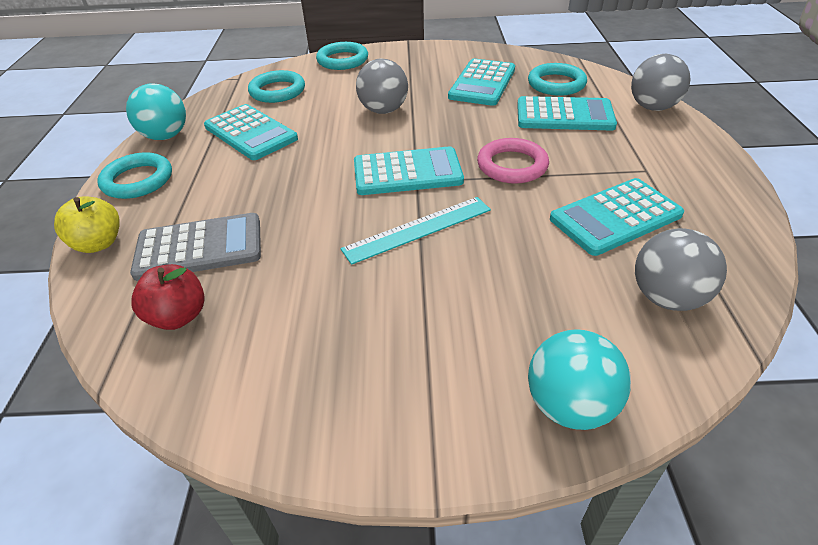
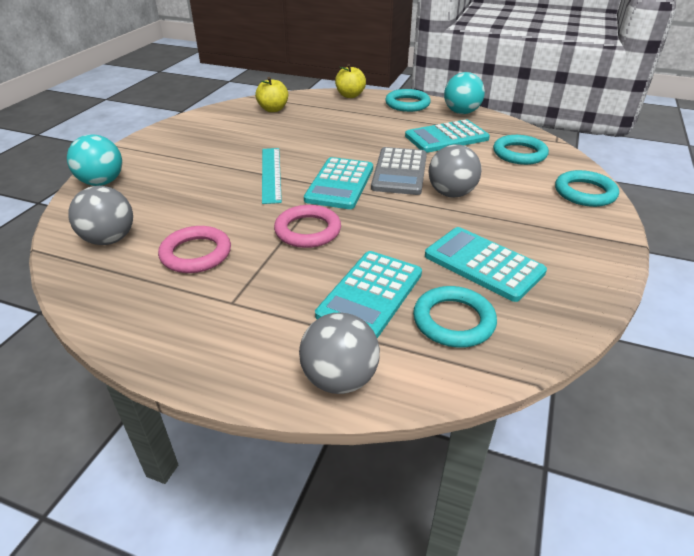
camera: 110 degrees right, 5 degrees down
grey calculator [130,213,261,281] -> grey calculator moved to [371,147,427,195]
red apple [131,264,205,330] -> yellow apple [255,77,288,112]
turquoise calculator [550,178,684,256] -> pink ring [158,226,231,273]

